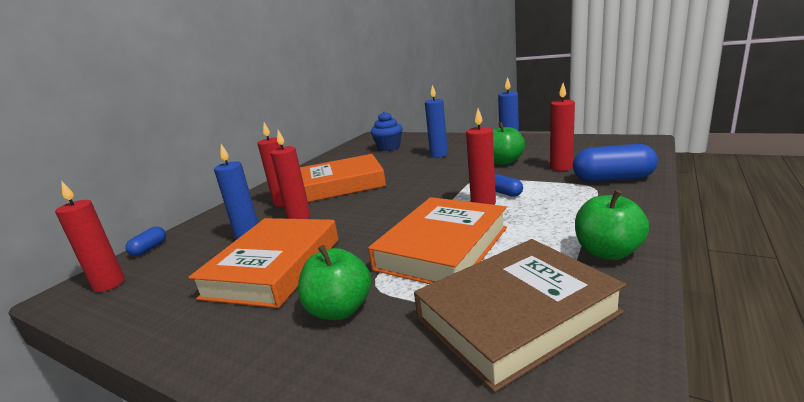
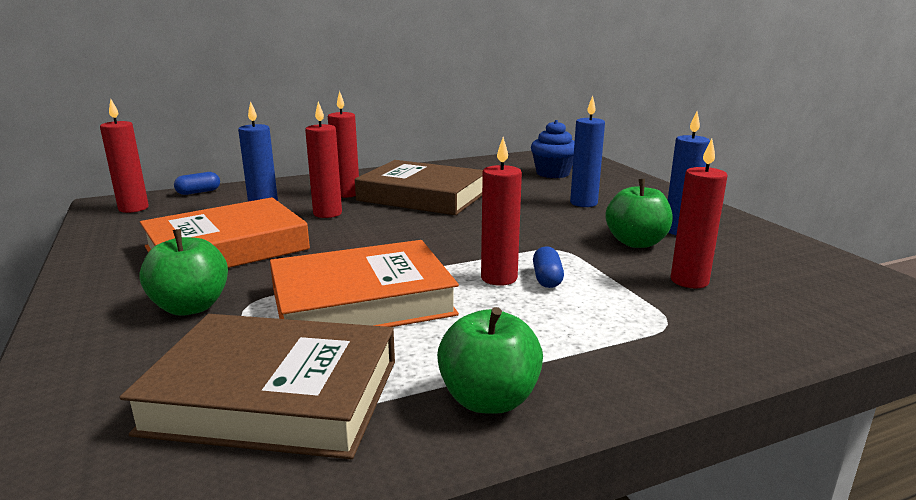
camera: 35 degrees right, 0 degrees up
orange book [300,154,386,202] -> brown book [355,160,483,215]
blue capsule [573,144,658,182] -> none

